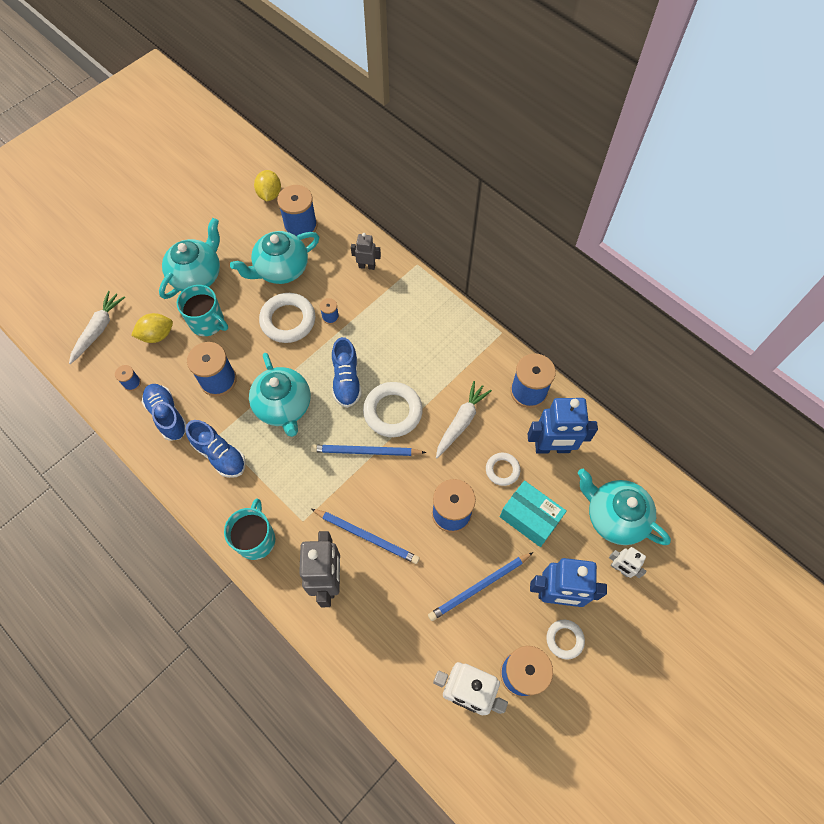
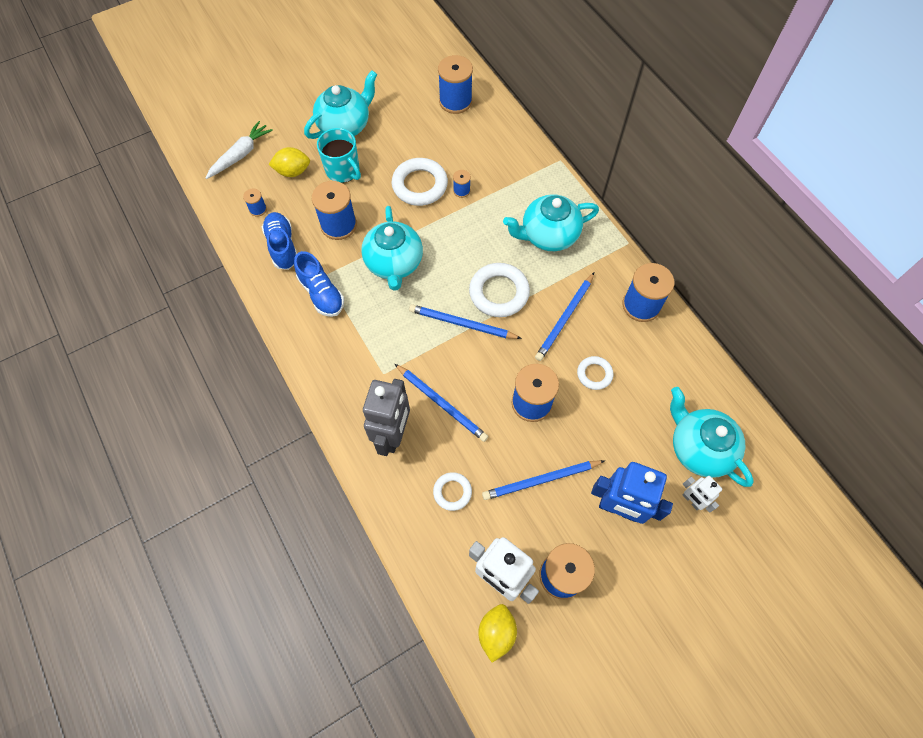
camera: 15 degrees right, 0 degrees up
turquoise mug [224,499,275,560] -> none
turquoise teapot [230,231,319,284] -> turquoise teapot moved to [503,194,599,251]
yellow lemon [254,170,281,201] -> yellow lemon moved to [478,604,517,663]
blue shoe [332,337,362,408] -> none
grey robot [351,233,381,270] -> none
white carrot [436,381,492,458] -> blue pencil [535,273,594,361]
turquoise box [500,481,567,547] -> none
blue robot [528,398,598,453] -> none
white ring [546,620,585,660] -> white ring moved to [433,472,472,511]

